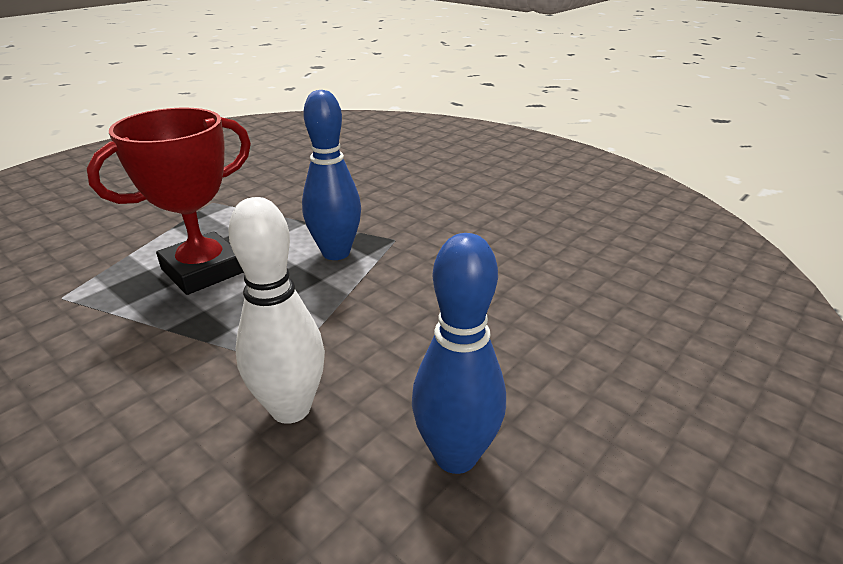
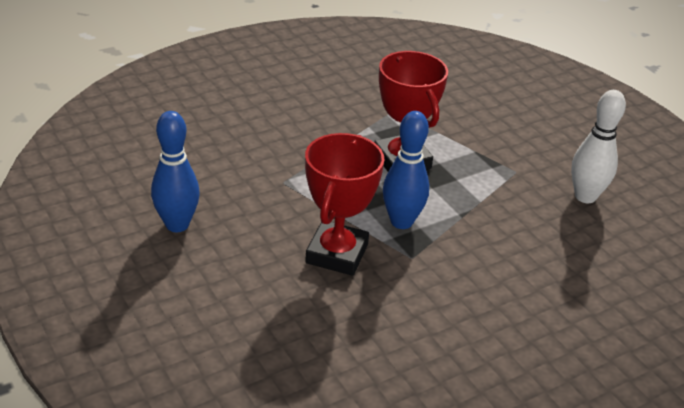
camera: 105 degrees right, 5 degrees up
white bowling pin [229,197,325,424] -> white bowling pin moved to [571,90,626,203]
none -> red trophy [305,133,384,276]

